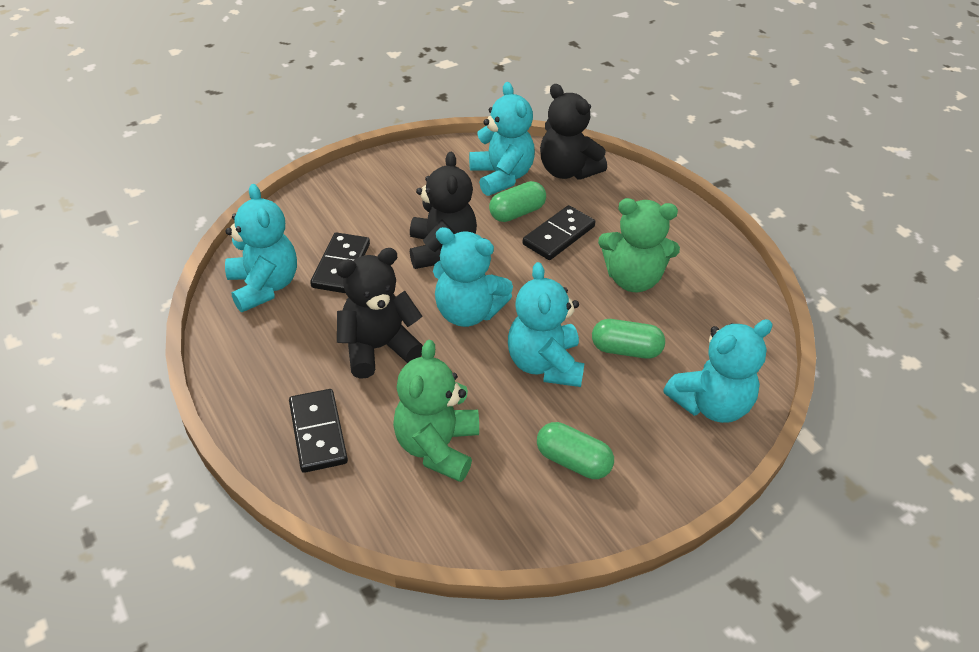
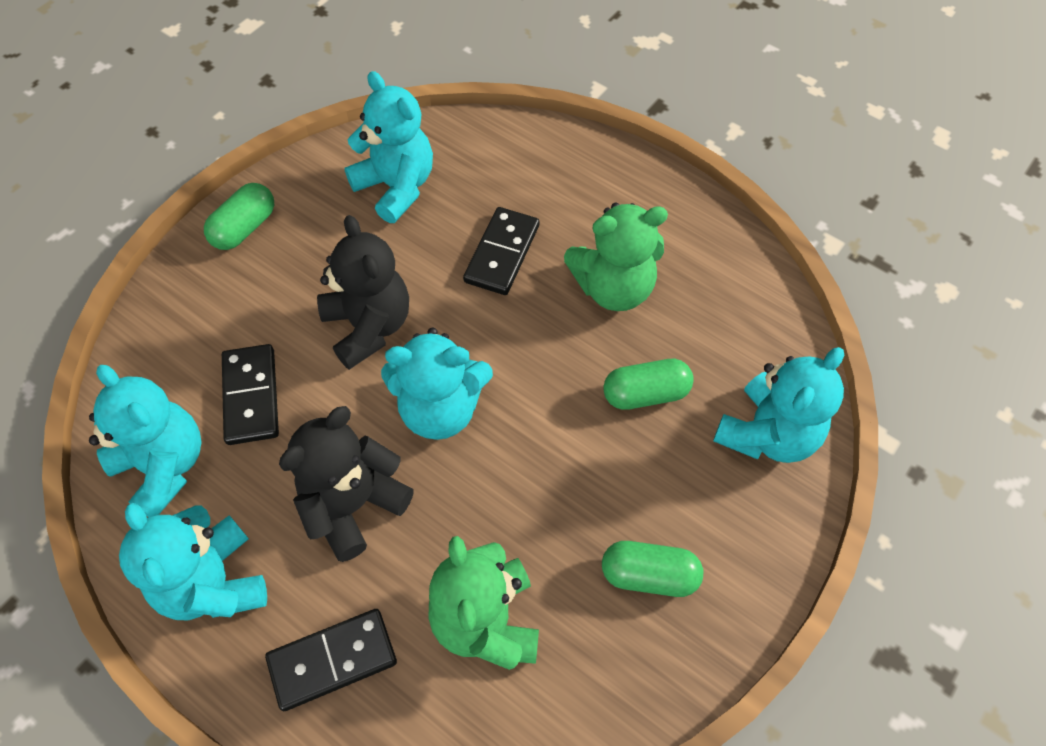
camera: 20 degrees left, 15 degrees up
black domino [289,389,348,473] -> black domino turned 75 degrees counterclockwise [265,609,397,711]
green capsule [489,181,546,222] -> green capsule moved to [204,183,274,250]
turquoise teddy bear [508,262,584,387] -> turquoise teddy bear moved to [119,503,267,620]
black teddy bear [540,84,607,180] -> none

